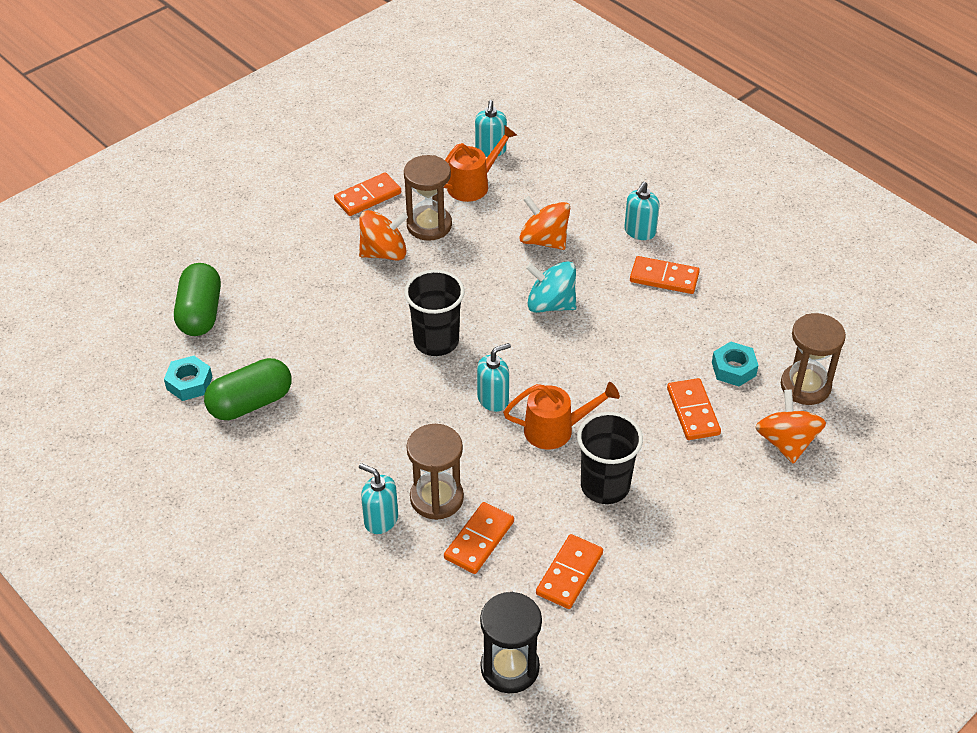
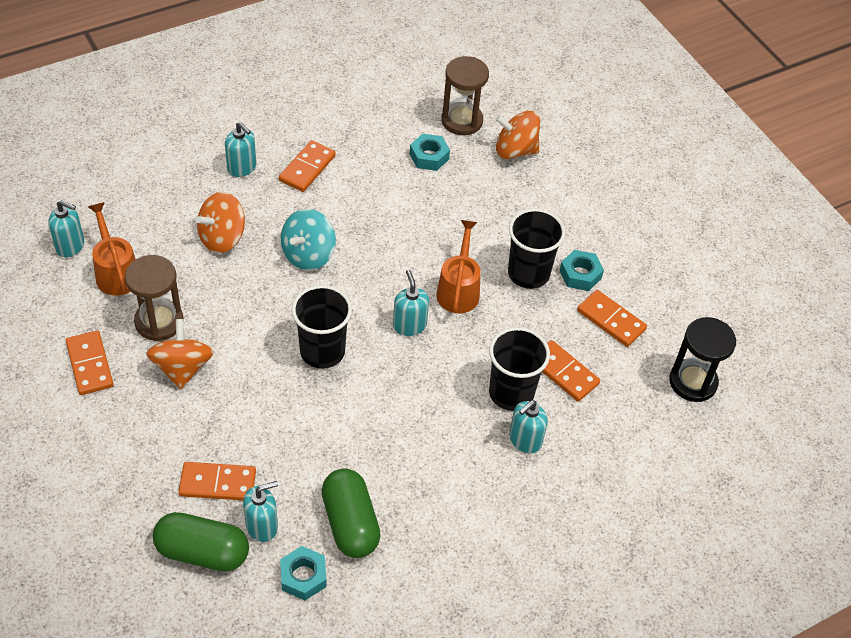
camera: 80 degrees left, 5 degrees up
brown hourglass [407,424,464,520] -> black cup [489,327,550,411]
orange domino [667,378,721,440] -> orange domino moved to [178,462,256,501]
none -> turquoise soap dispenser [243,481,278,542]
none -> turquoise nut [560,250,604,291]

